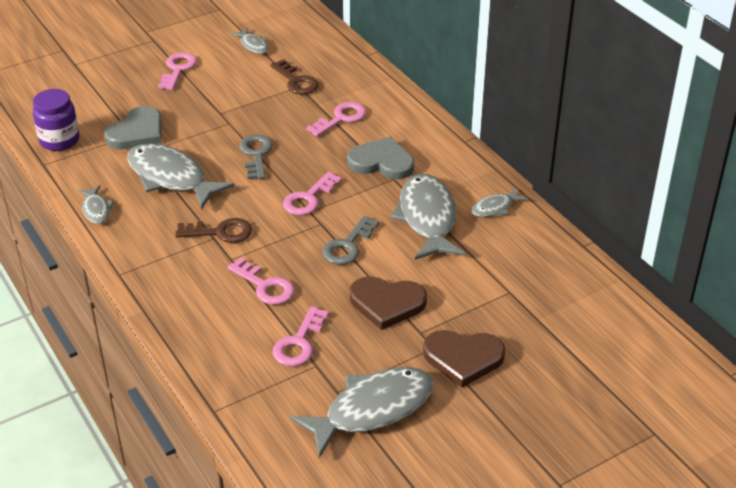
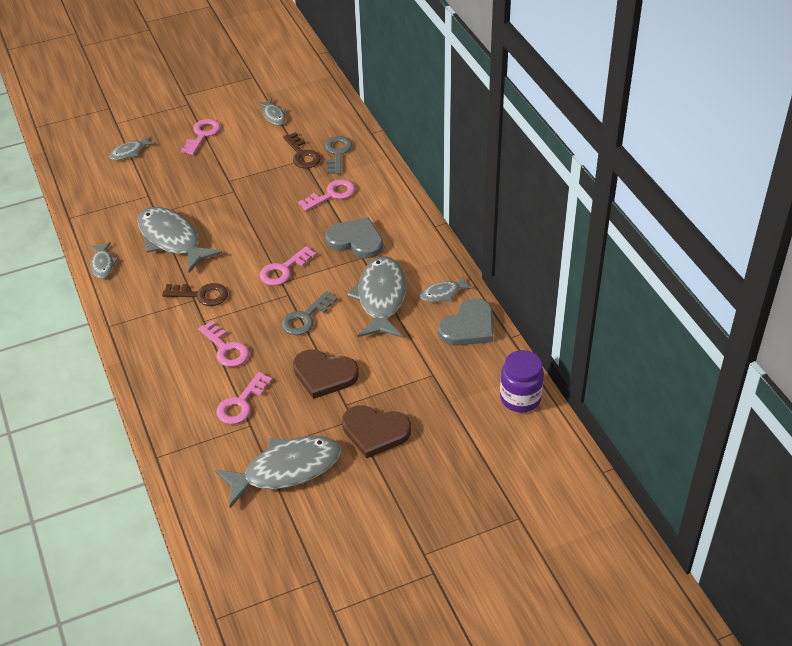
camera: 10 degrees right, 5 degrees up
purple jar [33,89,79,151] -> purple jar moved to [500,350,544,412]
grey heart [104,106,162,149] -> grey heart moved to [438,298,493,346]
grey key [239,135,273,179] -> grey key moved to [325,136,352,174]
none -> grey fish [109,135,155,160]

